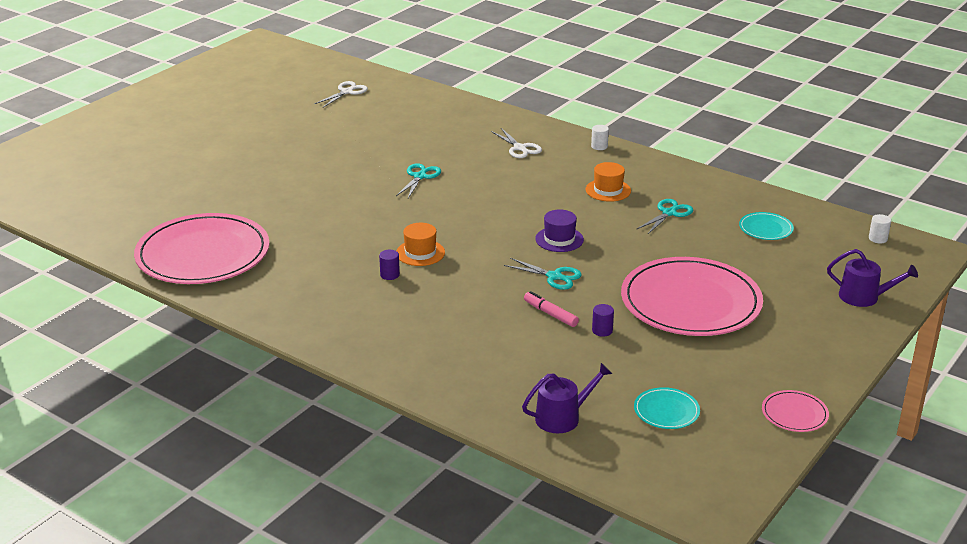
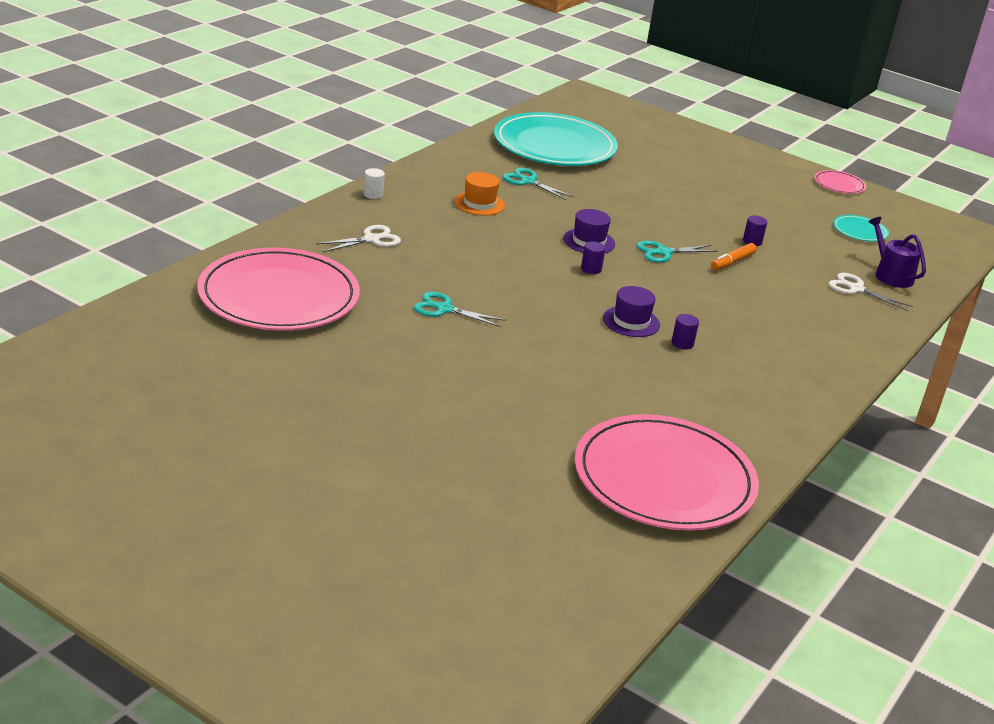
camera: 95 degrees left, 0 degrees up
white scissors [314,81,368,108] -> white scissors moved to [829,273,913,311]
orange hat [396,223,445,266] -> purple hat [603,286,660,337]
turquoise scissors [504,258,582,290] -> turquoise scissors turned 135 degrees counterclockwise [637,240,717,263]
pink marker [524,291,579,327] -> orange marker [711,243,757,270]
pink plate [621,257,763,336] -> pink plate moved to [197,248,360,331]
turquoise plate [739,212,794,240] -> turquoise plate [494,112,618,166], size x2.40
purple watering can [827,249,918,307] -> none
white cylinder [869,214,891,243] -> none
none -> purple cylinder [581,241,606,274]

